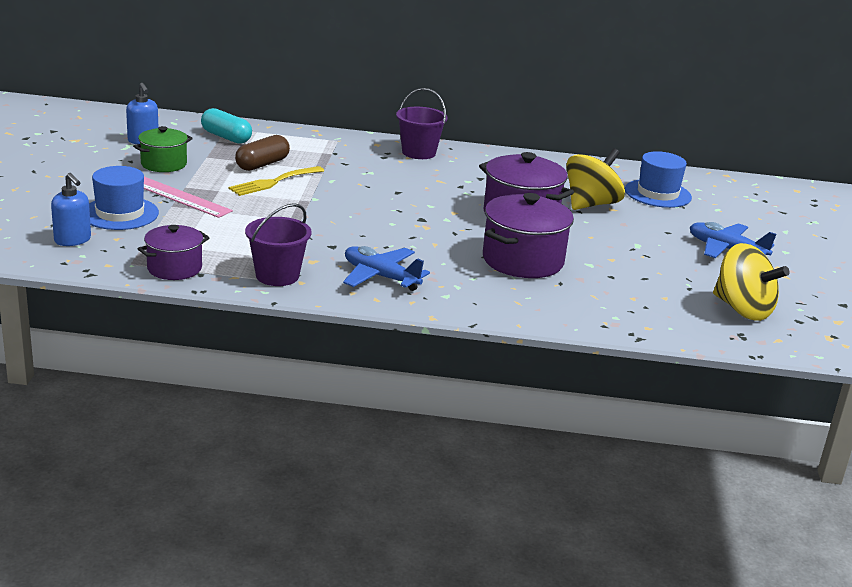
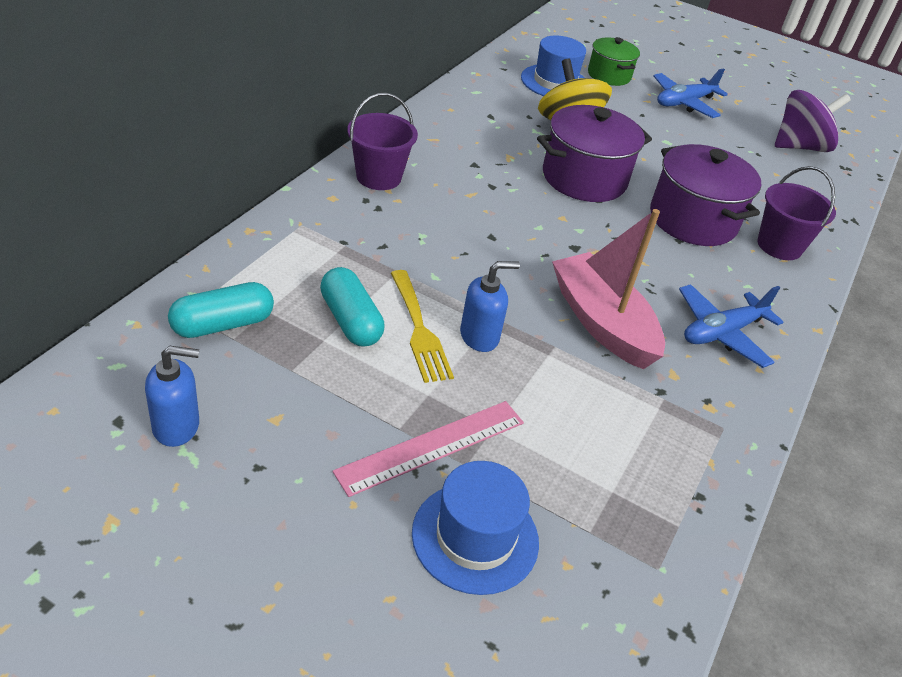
camera: 70 degrees left, 15 degrees up
blue soap dispenser [51,173,91,246] -> blue soap dispenser moved to [460,261,520,352]
green pot [133,126,193,172] -> green pot moved to [588,37,640,86]
purple pot [138,225,209,280] -> none
brown capsule [235,135,290,171] -> turquoise capsule [320,267,385,347]
purple bucket [245,203,311,286] -> purple bucket moved to [757,166,836,260]
yellow spinning top [713,243,790,321] -> purple spinning top [775,90,851,152]
none -> pink boat [552,209,665,369]

